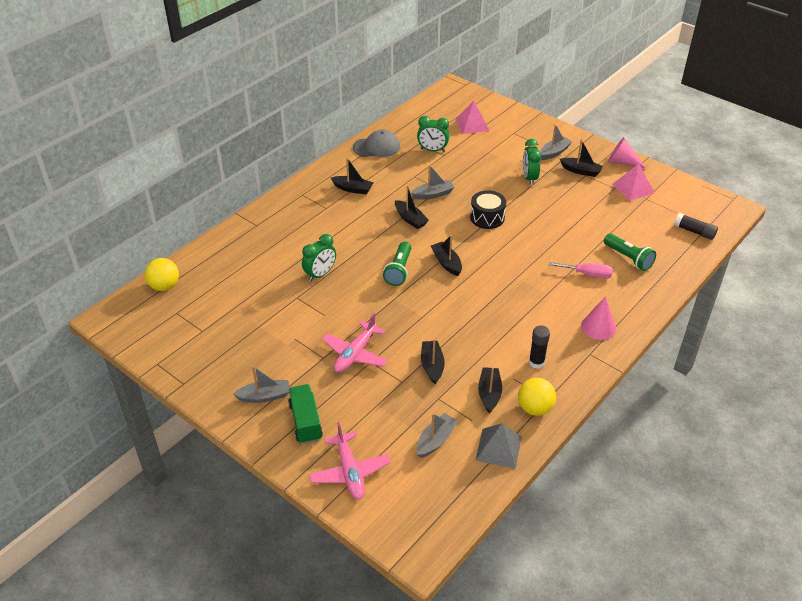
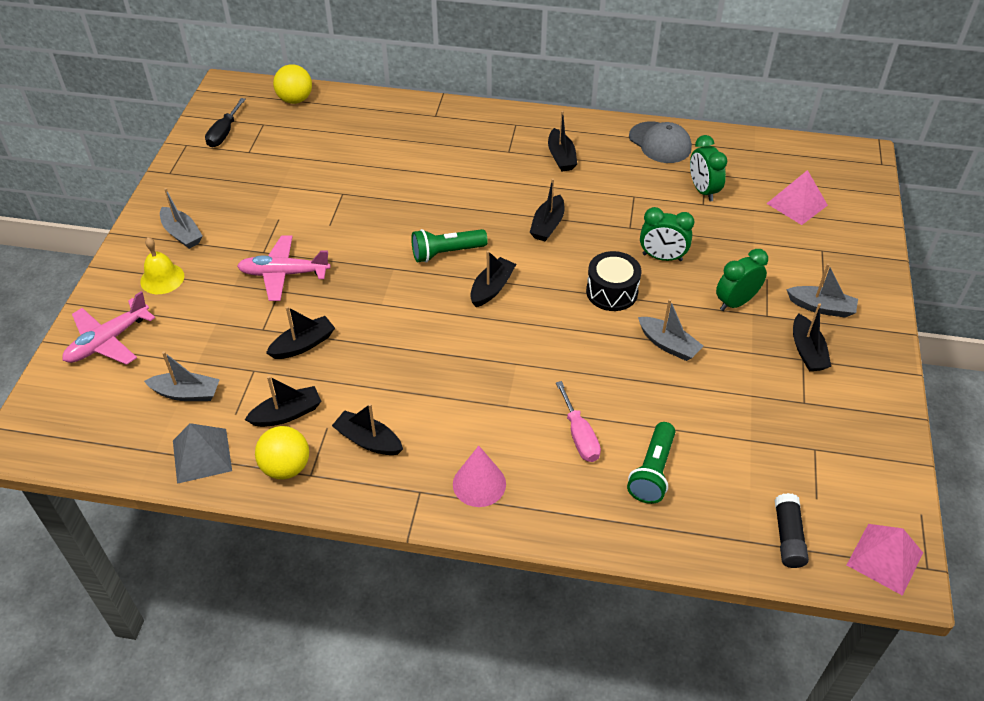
camera: 60 degrees right, 5 degrees up
green truck [288,384,323,444] -> yellow bell [140,237,184,294]
green clock [302,234,336,281] -> green clock moved to [640,207,694,261]
grey boat [411,165,455,200] -> grey boat moved to [638,299,703,361]
black glue stick [529,325,550,369] -> black boat [332,404,403,455]
pink cone [608,137,646,168] -> none
pink pyramid [612,164,654,201] -> pink pyramid moved to [847,524,923,596]
none -> black screwdriver [205,98,246,147]

